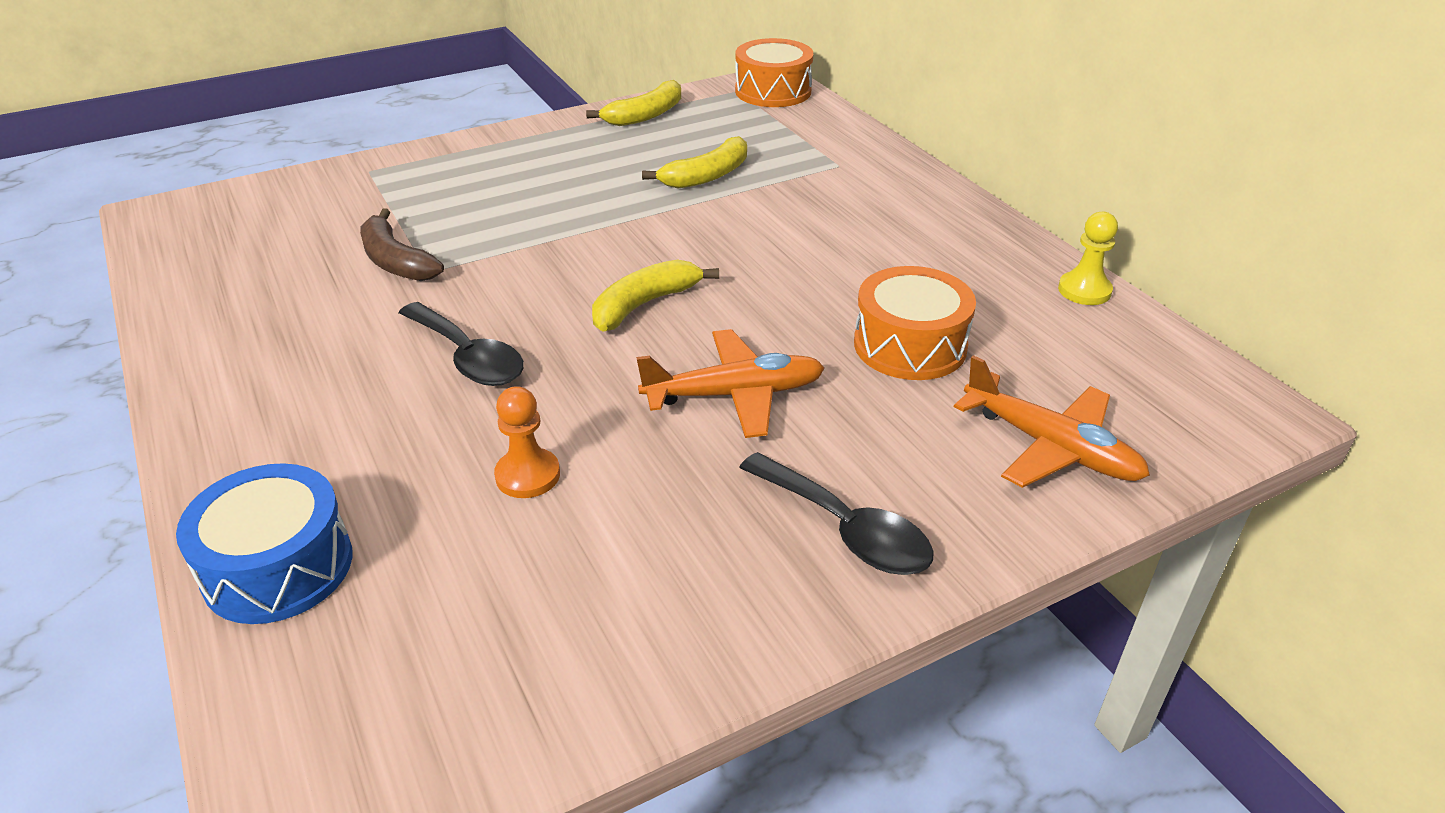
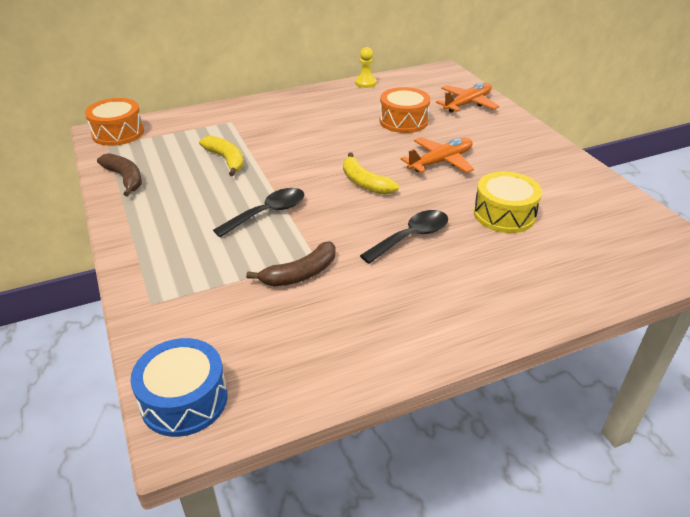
camera: 85 degrees left, 0 degrees up
blue drum [176,463,352,624] -> blue drum moved to [130,338,228,437]
orange pawn [494,386,560,498] -> yellow drum [474,171,542,233]
yellow banana [586,80,681,126] -> brown banana [97,153,142,196]
orange plane [636,329,825,438] -> orange plane turned 60 degrees clockwise [401,137,474,173]
black spoon [739,452,933,575] -> black spoon moved to [213,188,304,238]

